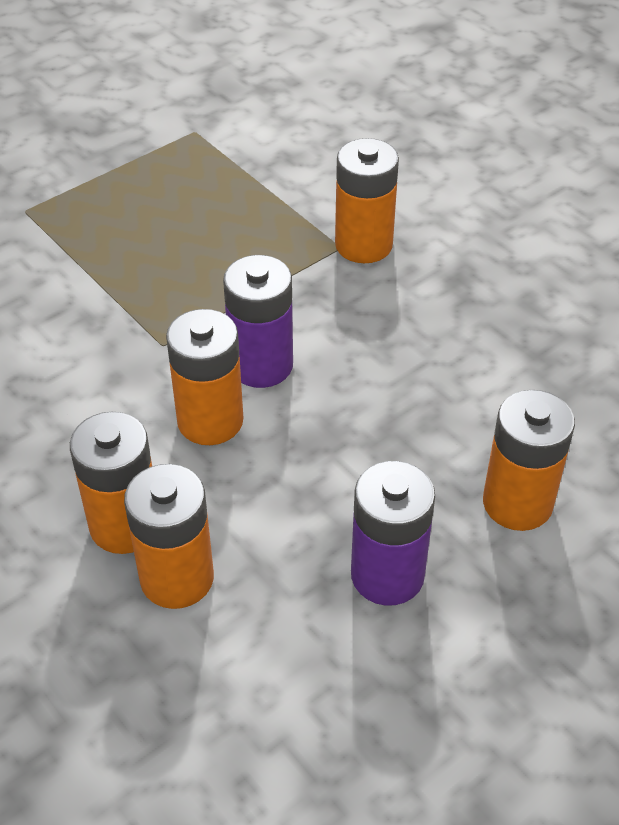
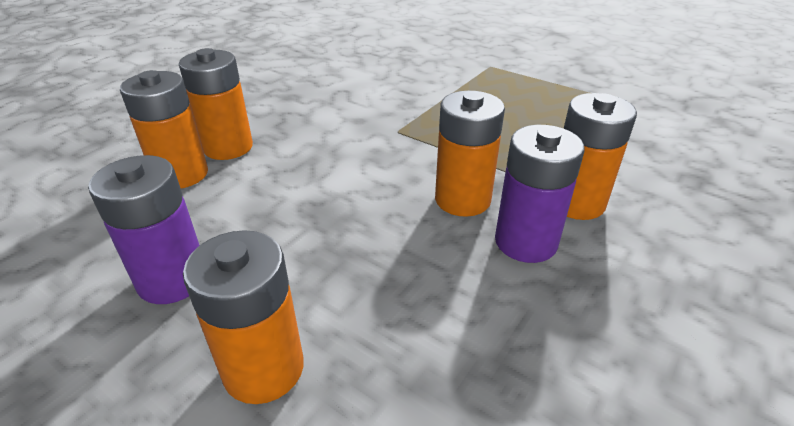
camera: 75 degrees right, 10 degrees down
orange battery [166,309,243,445] -> orange battery moved to [435,91,505,217]
purple battery [223,255,293,388] -> purple battery moved to [495,125,585,263]

